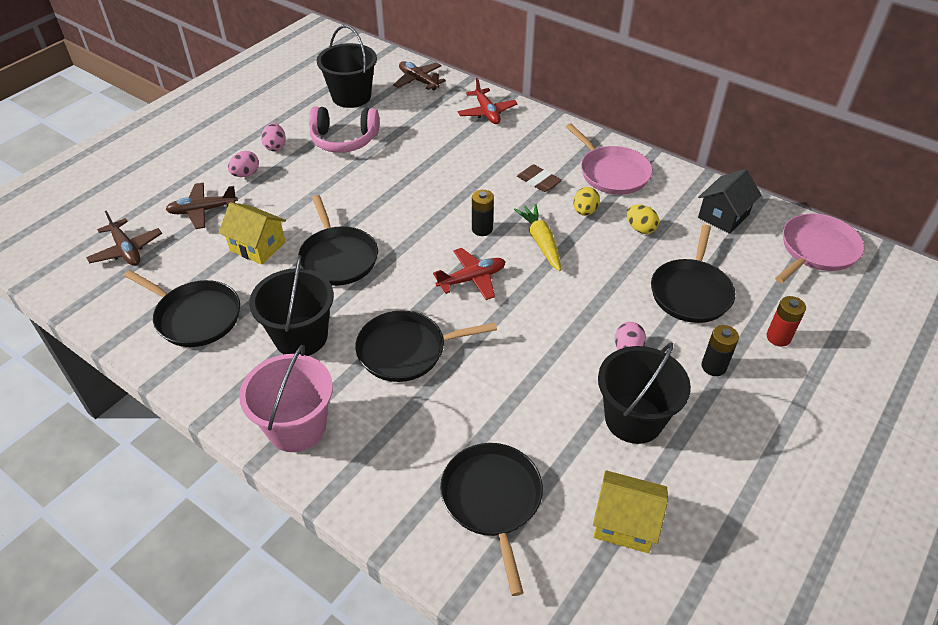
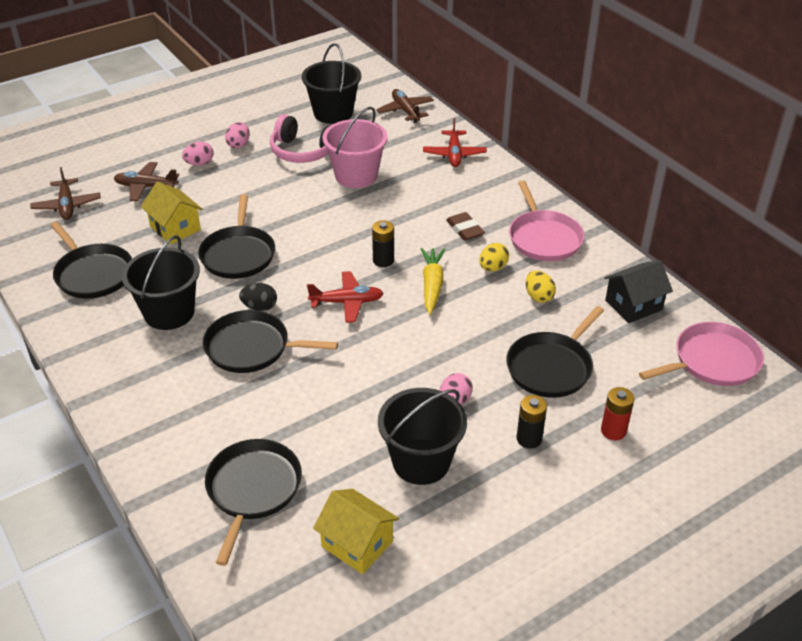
camera: 20 degrees right, 5 degrees down
pink bucket [239,345,333,452] -> pink bucket moved to [322,107,388,188]
none -> black egg [239,283,277,311]

